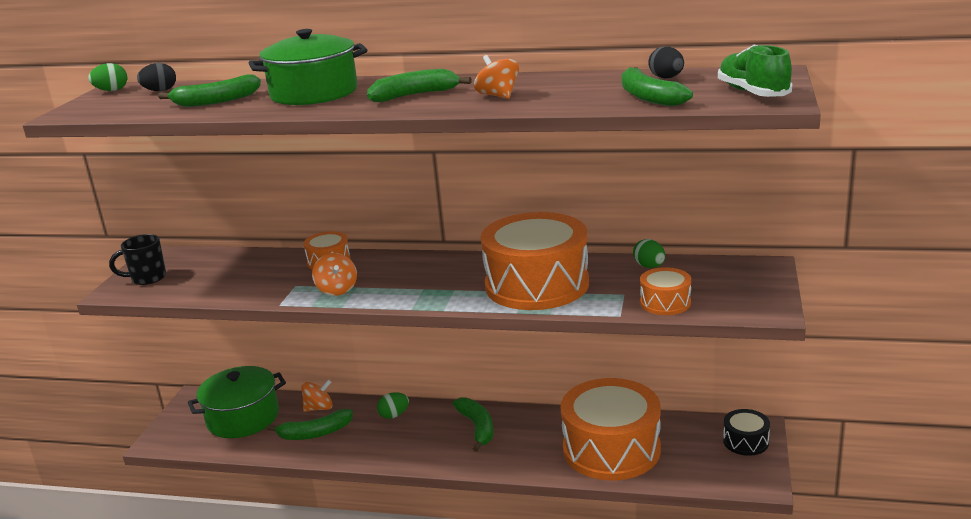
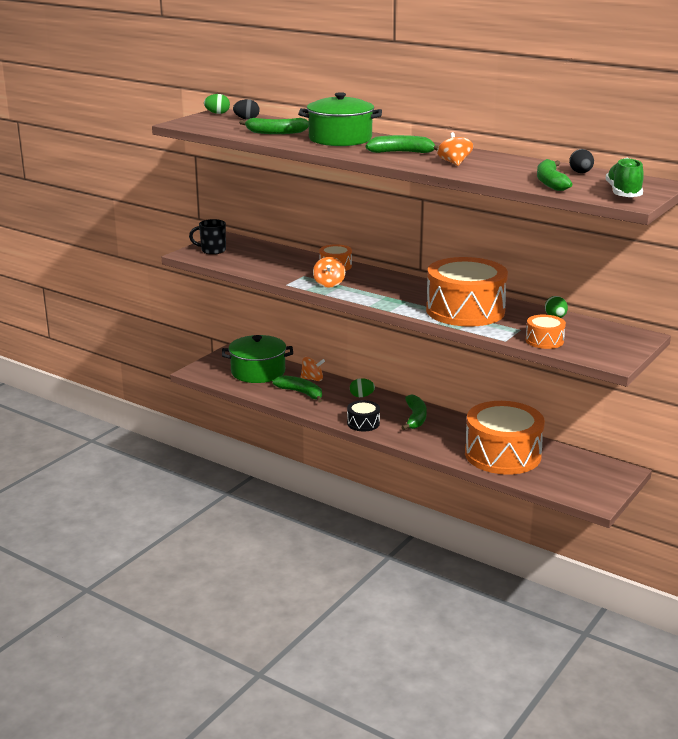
camera: 20 degrees right, 0 degrees up
green banana [267,409,353,440] -> green banana turned 150 degrees counterclockwise [272,375,322,402]
black drum [723,409,770,456] -> black drum moved to [347,400,380,431]

